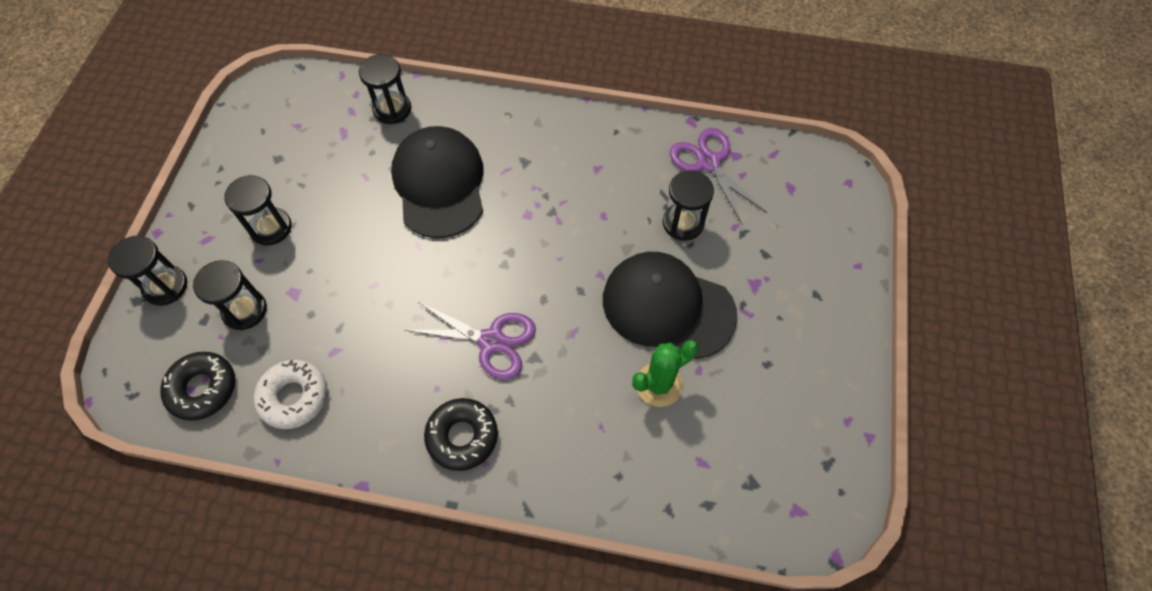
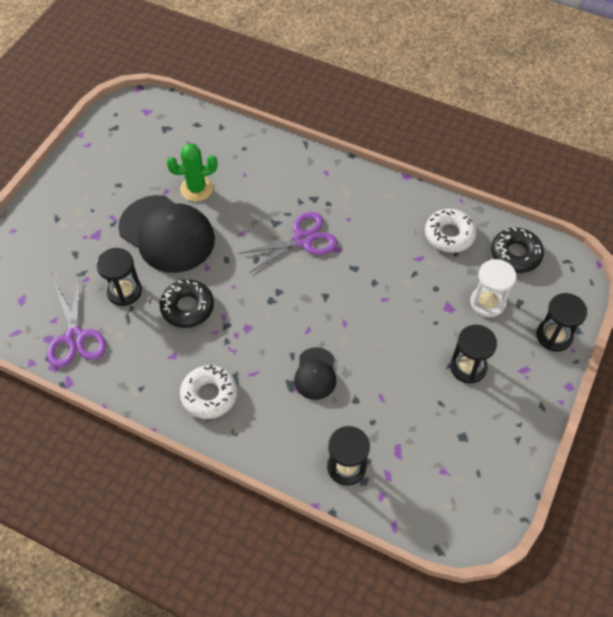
camera: 165 degrees left, 5 degrees down
black hourglass [193,260,267,330] -> white hourglass [470,259,516,317]
black cap [391,126,483,238] -> black cap [294,347,336,400], size x0.50
purple scissors [405,301,536,380] -> purple scissors turned 120 degrees clockwise [239,212,337,273]
black donut [424,398,498,471] -> black donut moved to [160,279,214,328]
none -> white donut [180,365,237,419]

